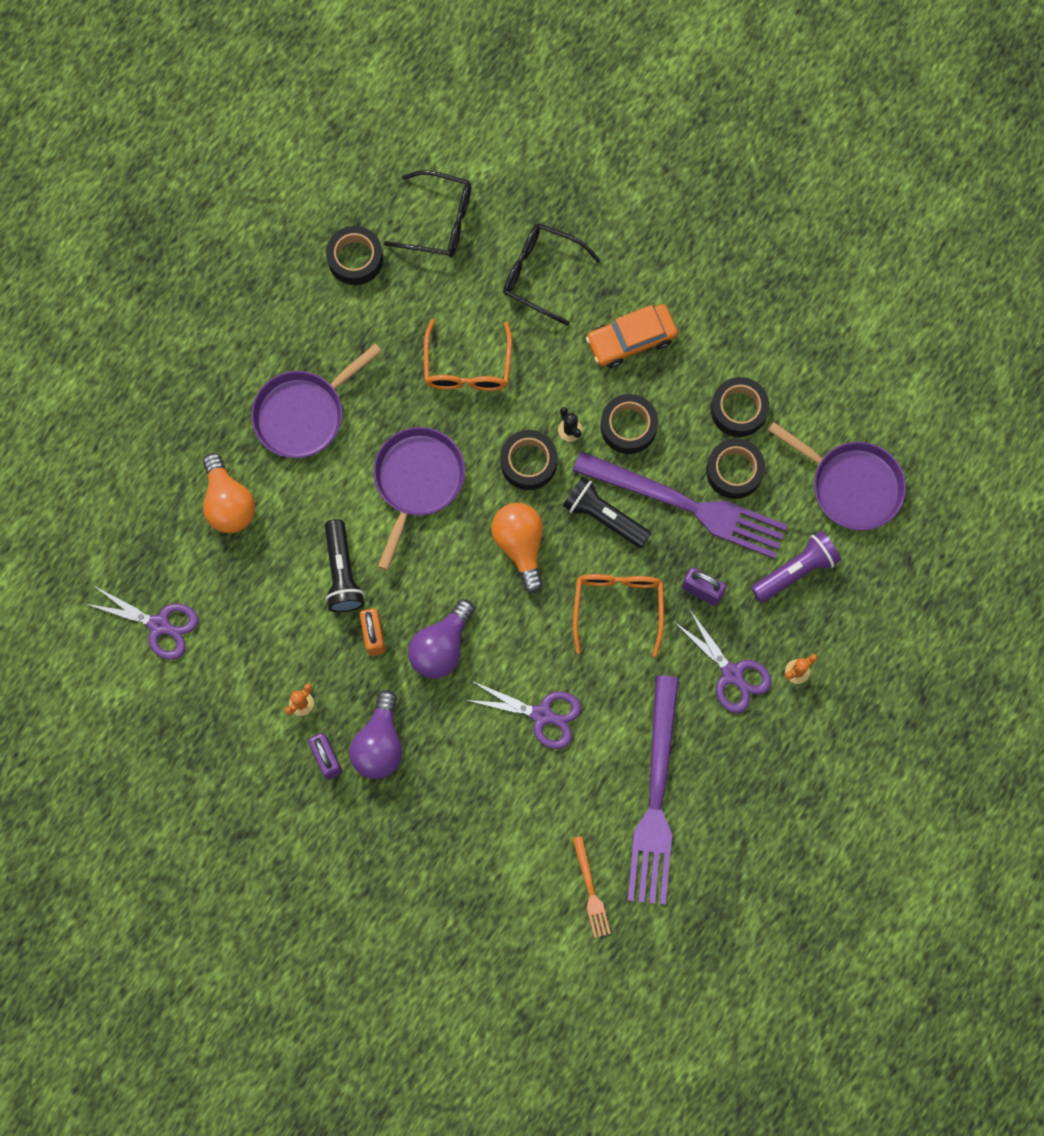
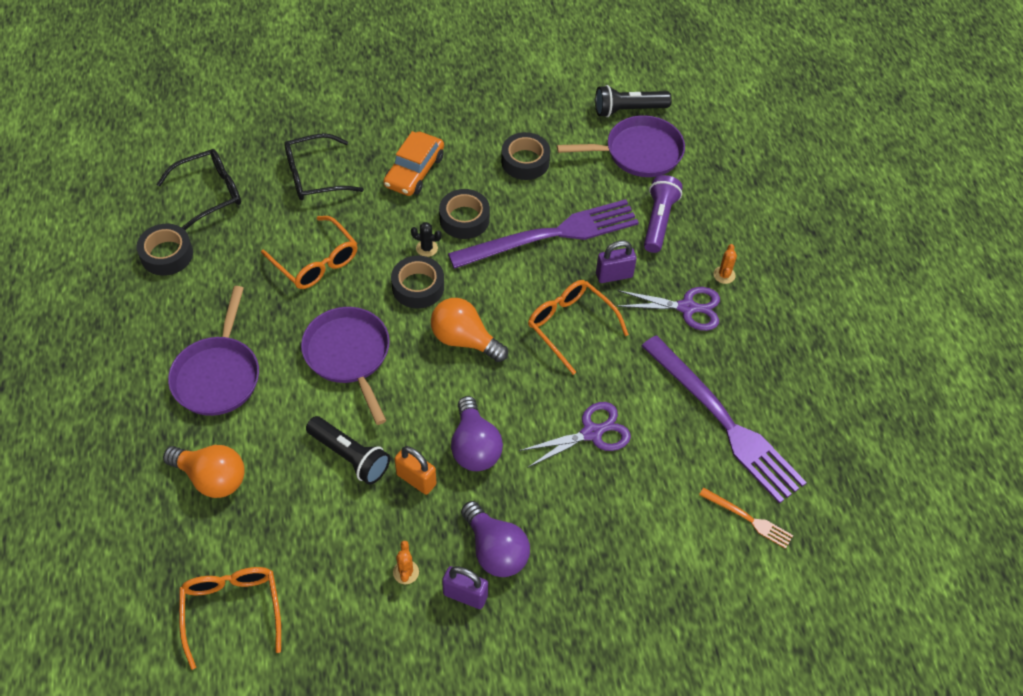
camera: 45 degrees left, 20 degrees down
purple scissors [86,586,198,660] -> orange glasses [179,567,281,670]
black flashlight [563,477,651,548] -> black flashlight moved to [595,85,672,117]
black tape [706,439,765,499] -> none

